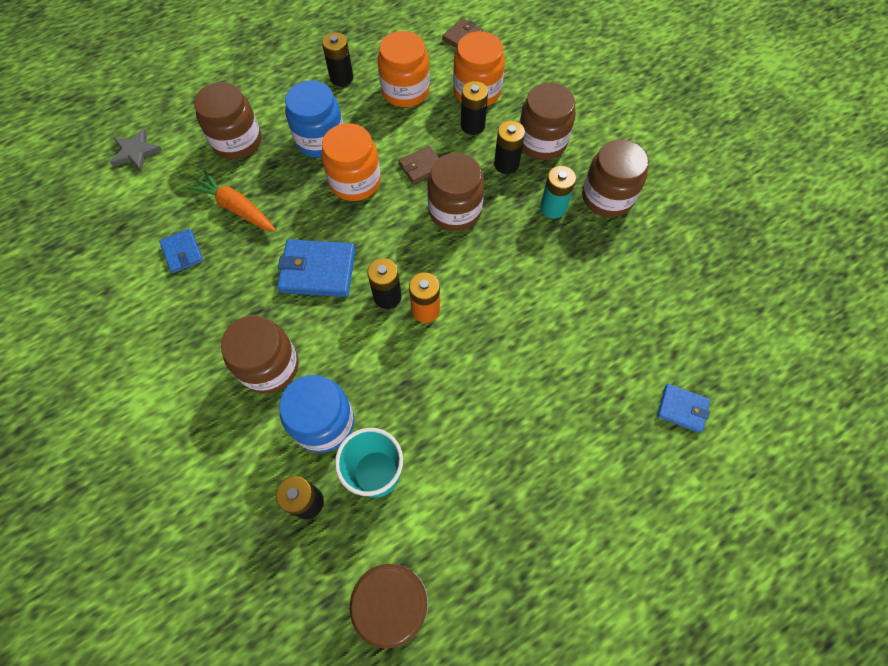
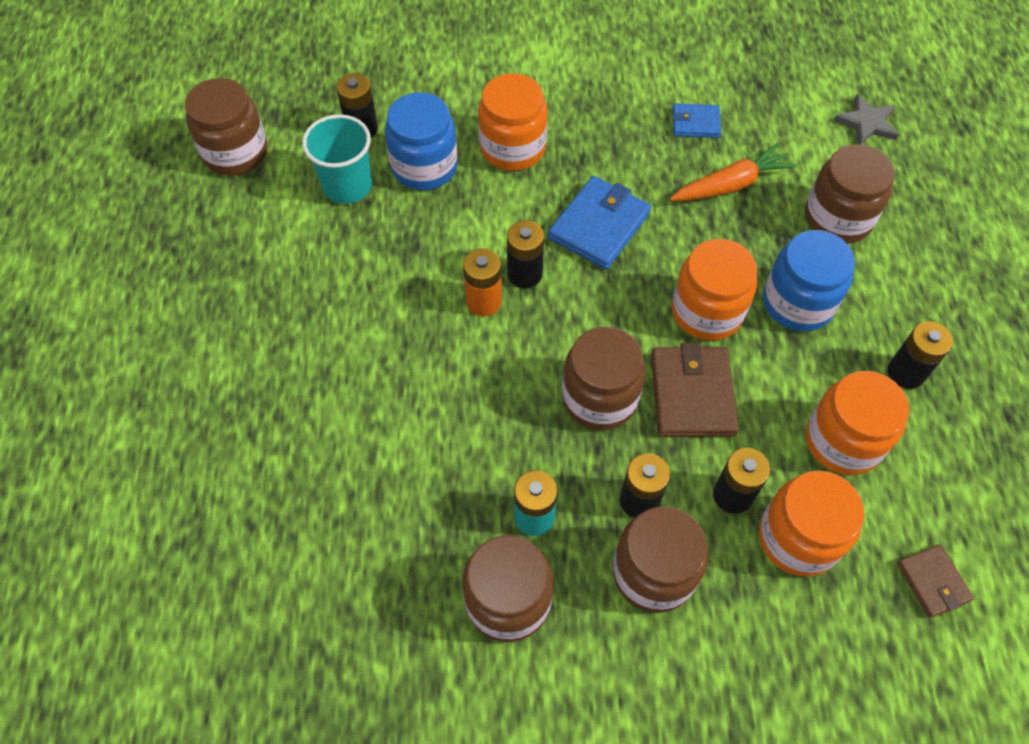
camera: 120 degrees right, 5 degrees down
brown jar [221,316,299,394] -> orange jar [478,73,547,171]
brown wallet [399,146,439,184] -> brown wallet [651,343,739,437], size x1.73
blue wallet [657,384,710,433] -> none

